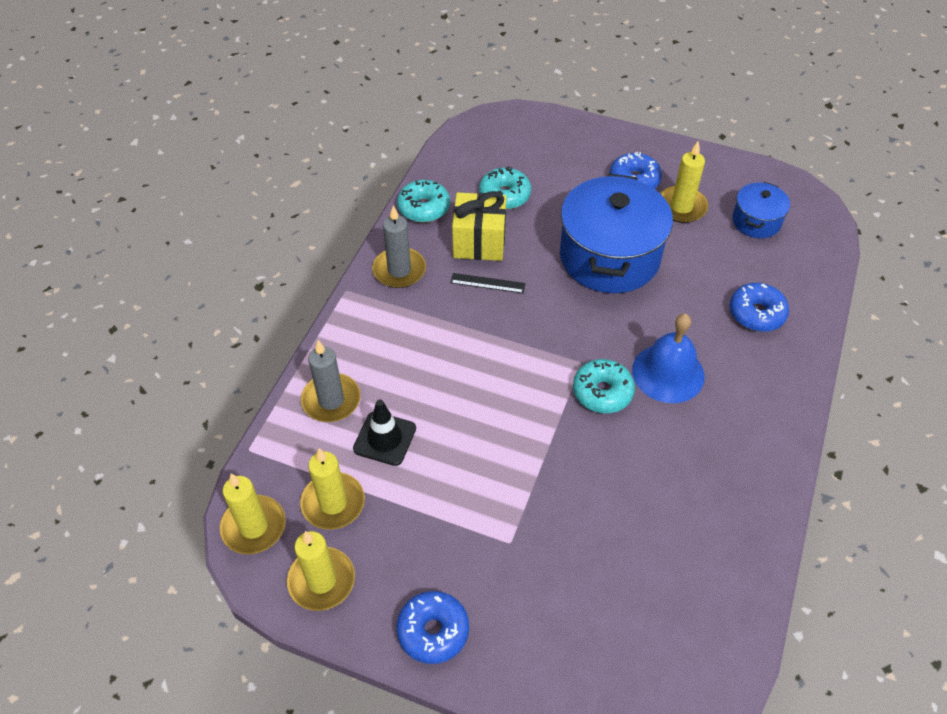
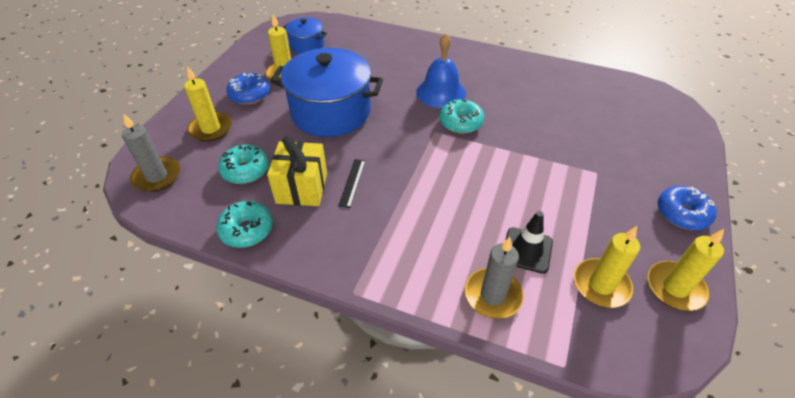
camera: 90 degrees left, 5 degrees down
yellow candle [220,473,286,554] -> yellow candle moved to [184,66,232,142]
grey candle [372,205,426,288] -> grey candle moved to [122,113,180,192]
blue donut [730,283,789,332] -> none

